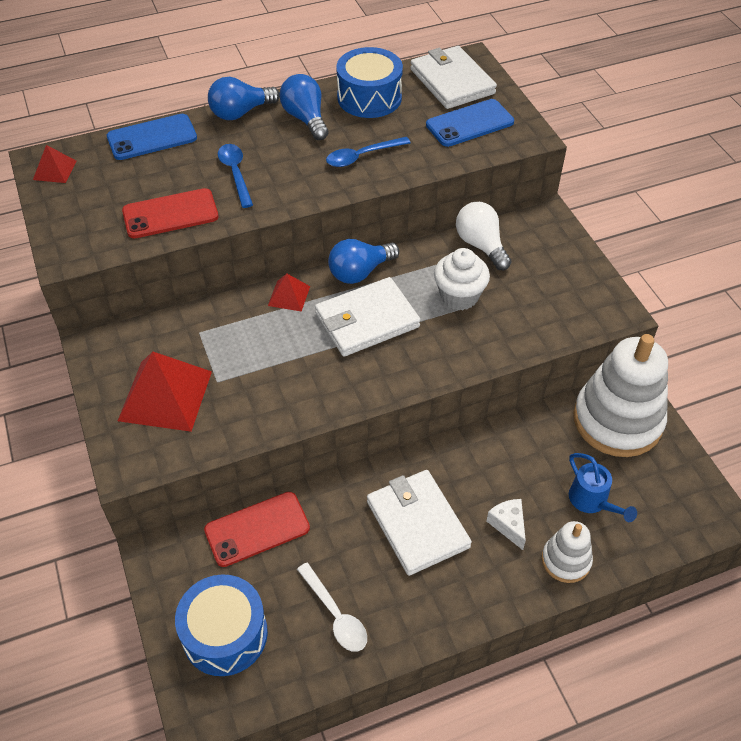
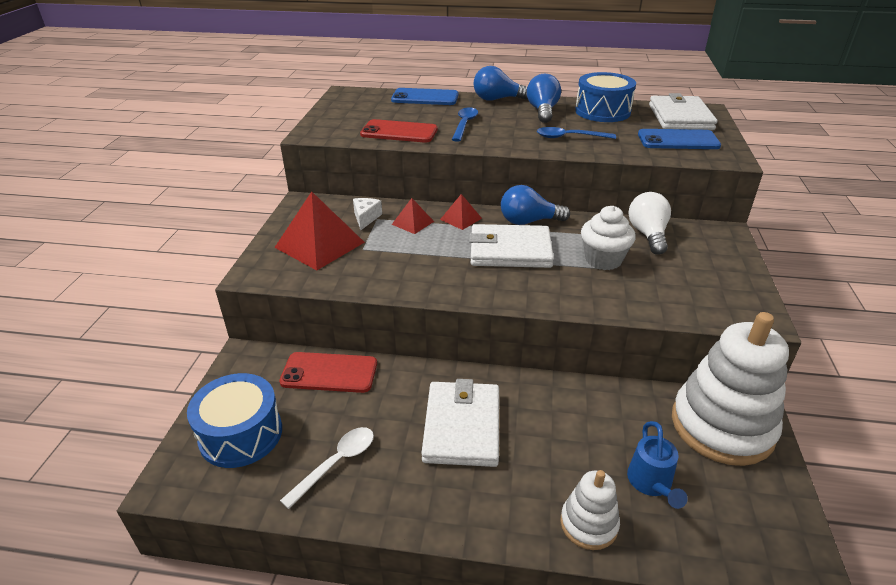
camera: 30 degrees right, 15 degrees down
red pyramid [33,145,77,183] -> red pyramid moved to [392,198,434,234]
white spoon [297,563,367,652] -> white spoon turned 135 degrees counterclockwise [280,427,374,509]
white cheese [487,499,526,550] -> white cheese moved to [353,198,382,230]

